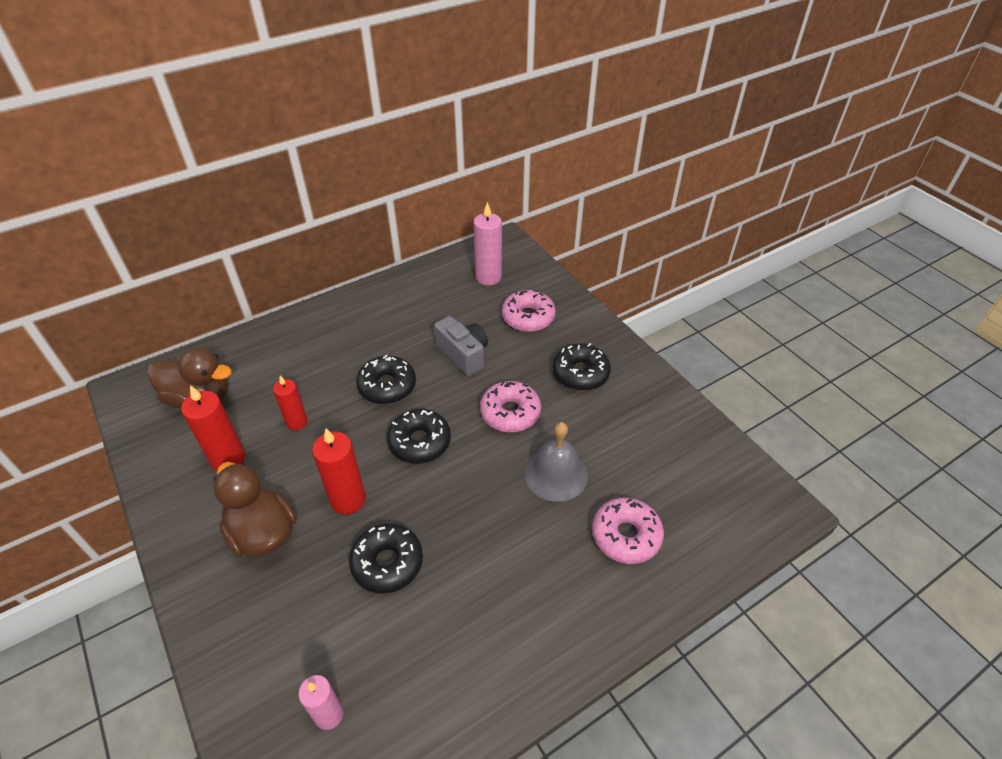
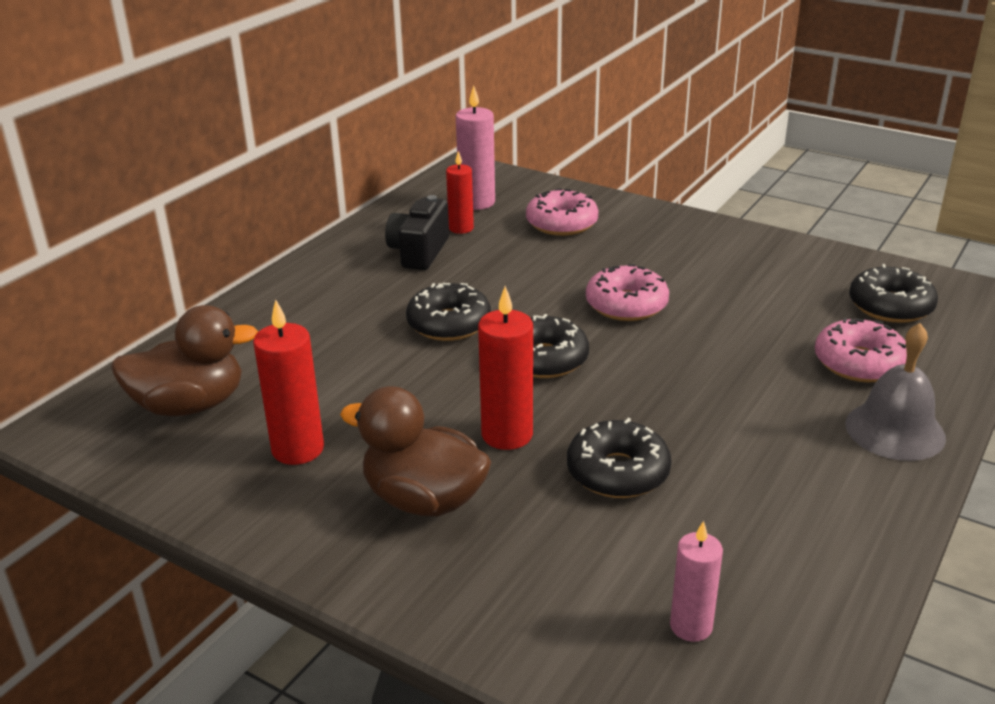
camera: 25 degrees left, 15 degrees down
red candle [273,376,308,430] -> red candle moved to [446,151,474,234]
grey camera [434,316,488,376] -> none
grey bell [524,422,588,502] -> grey bell moved to [846,323,946,461]
black donut [552,343,611,391] -> black donut moved to [849,264,938,323]
none -> black camera [385,195,449,270]

